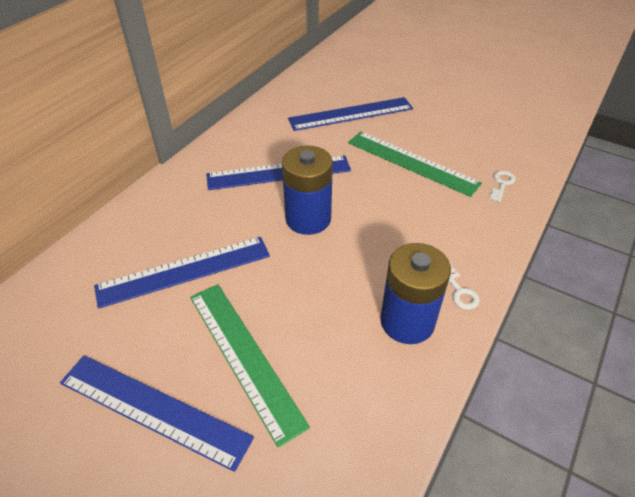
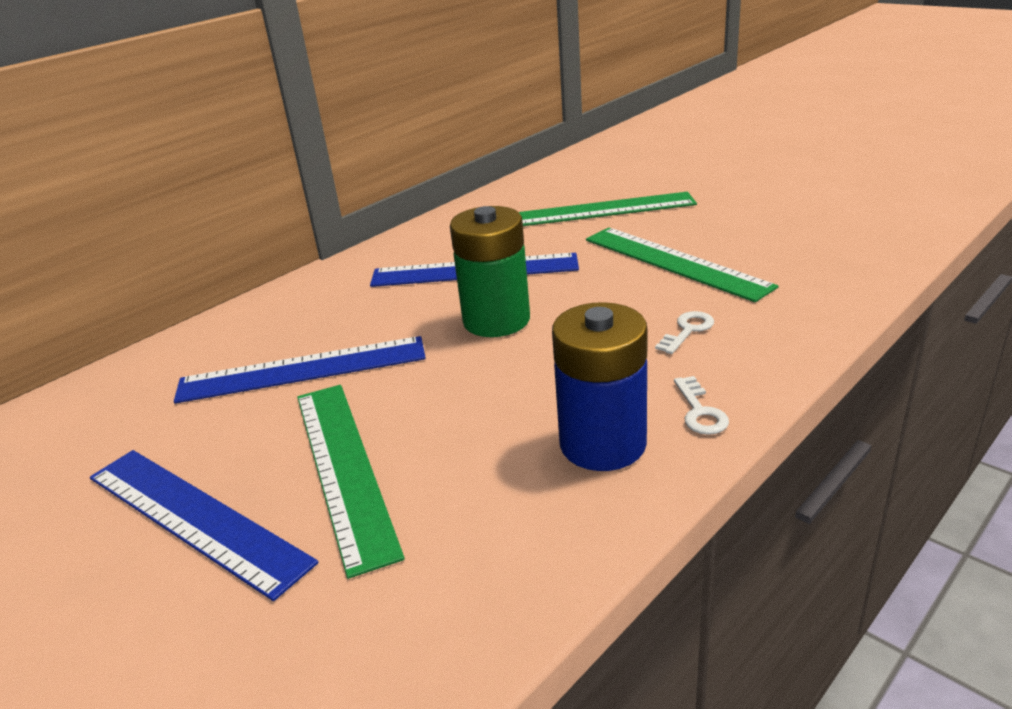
camera: 15 degrees right, 15 degrees down
blue battery [282,146,333,235] -> green battery [450,206,530,337]
blue ruler [288,97,413,131] -> green ruler [519,192,697,226]
white key [489,170,516,202] -> white key moved to [655,311,714,354]

